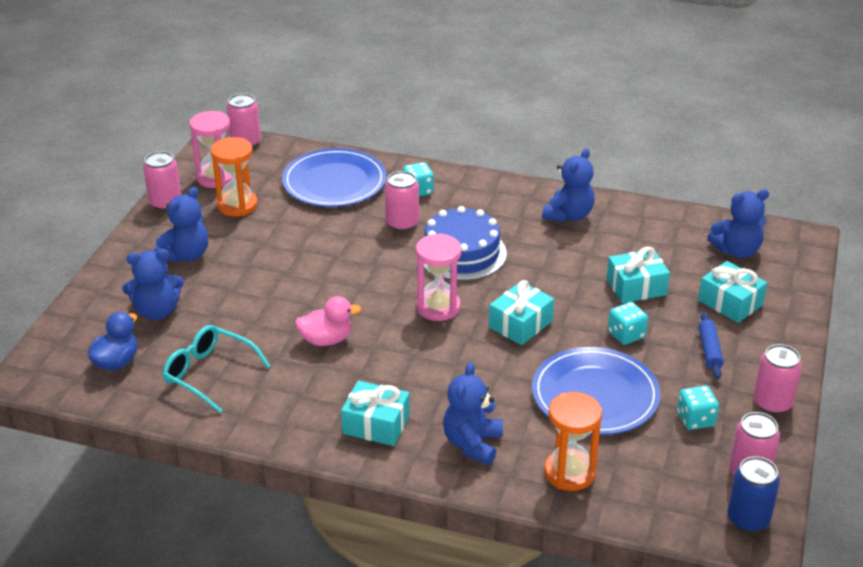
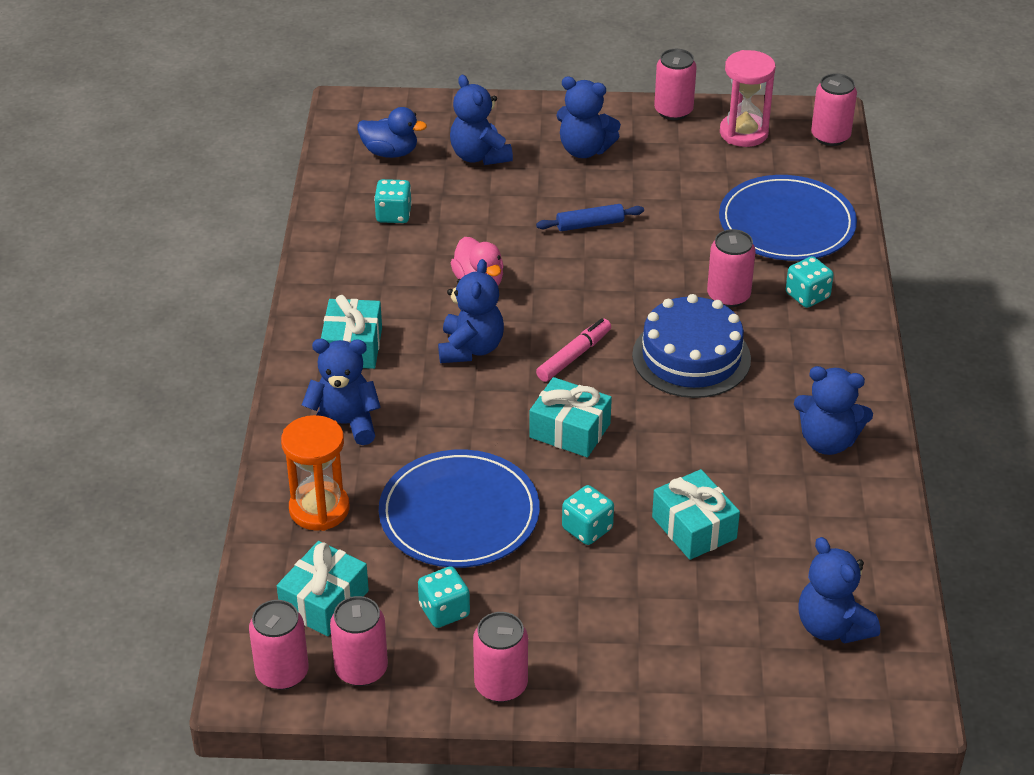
camera: 75 degrees right, 5 degrees up
turquoise glasses [162,325,270,413] -> turquoise dice [374,179,412,223]
orange hourglass [211,137,258,216] -> none
pink hourglass [416,233,462,321] -> pink marker [536,318,611,382]
turquoise gift [698,261,767,323] -> turquoise gift moved to [277,541,369,636]
blue rolling pin [699,311,724,379] -> blue rolling pin moved to [536,204,644,231]
blue can [727,456,780,532] -> pink can [249,600,309,690]
none -> blue teddy bear [438,259,504,363]

